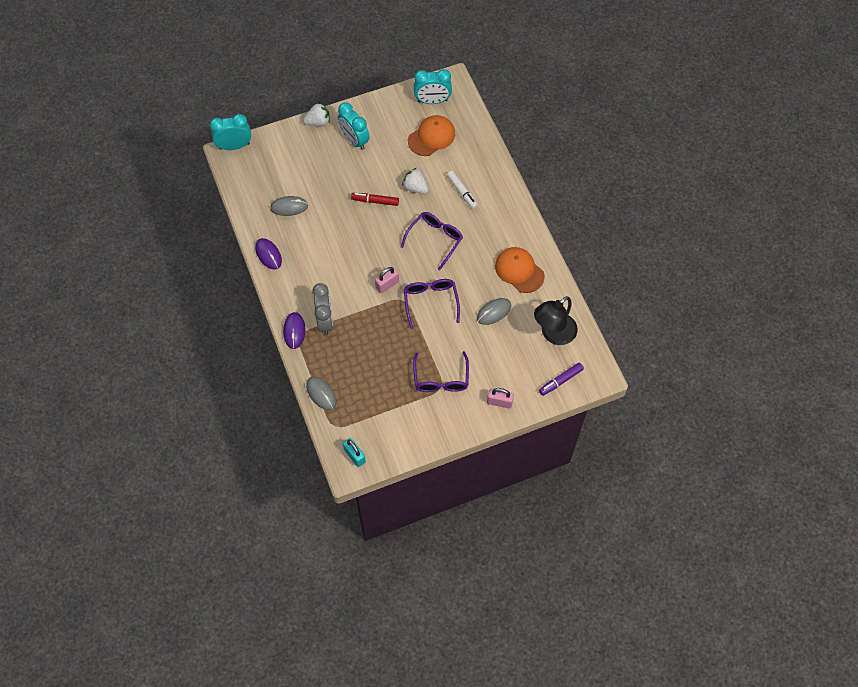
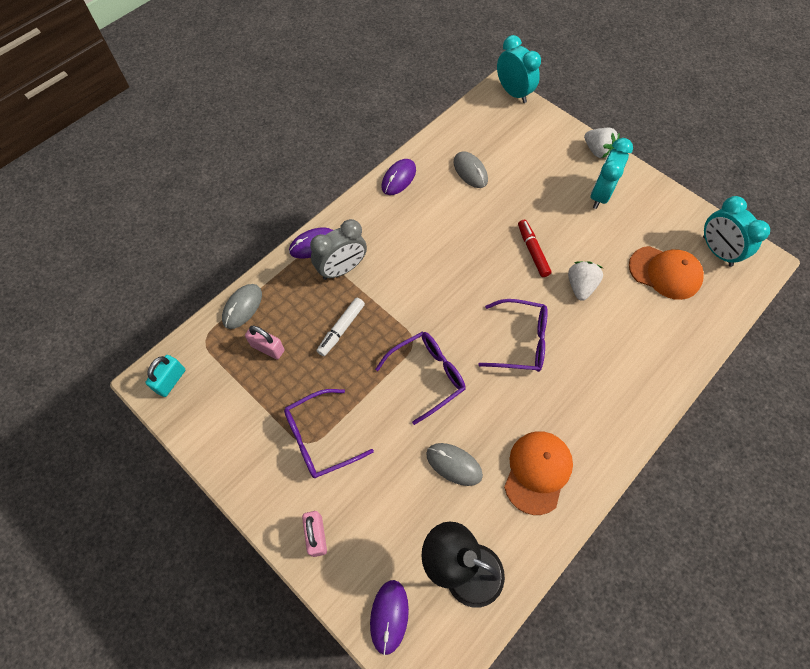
camera: 65 degrees right, 0 degrees up
pink padlock [375,267,399,293] -> pink padlock moved to [245,326,284,360]
white marker [447,171,478,209] -> white marker moved to [317,298,365,356]
purple marker [539,363,584,396] -> purple mouse [370,580,409,655]

